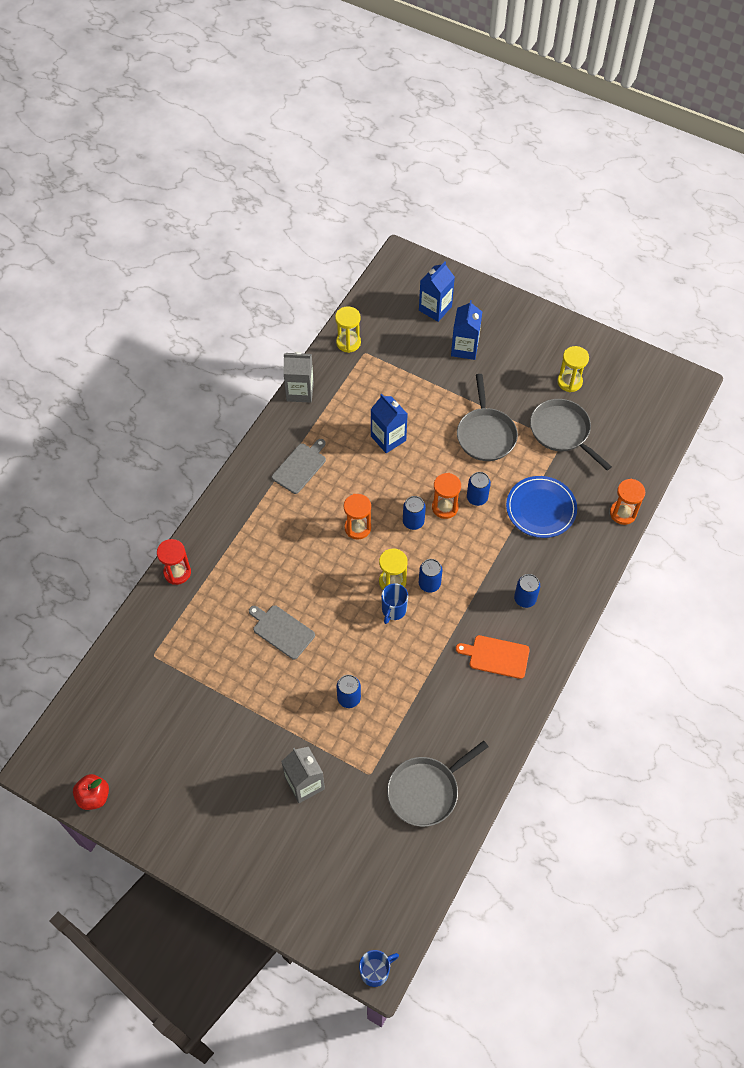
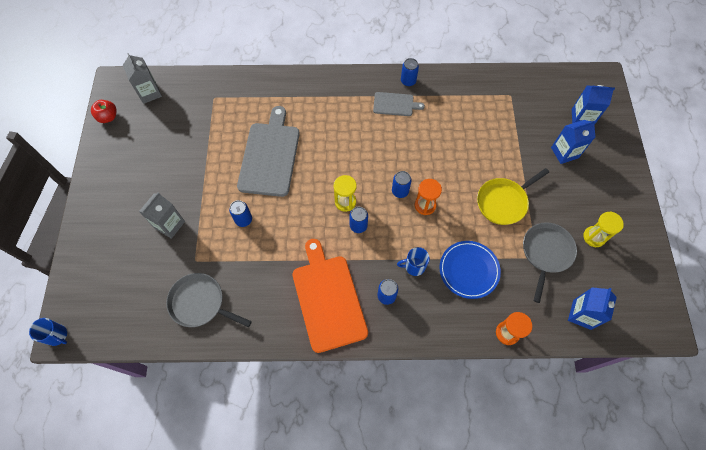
camera: 60 degrees right, 5 degrees up
red hourglass [157,539,191,585] -> none
grey cutting board [249,605,315,660] -> grey cutting board [237,106,300,197], size x1.92
grey carton [283,352,314,403] -> grey carton moved to [123,53,162,104]
yellow hourglass [335,306,361,353] -> none
orange hourglass [344,494,371,540] -> none
blue carton [370,394,408,453] -> blue carton moved to [568,287,617,330]
blue mug [381,583,408,624] -> blue mug moved to [397,247,430,276]
orange cutting board [456,635,530,679] -> orange cutting board [292,239,368,353], size x1.92
grey pan [457,374,518,461] -> yellow pan [477,168,549,225]
blue can [467,472,491,506] -> blue can moved to [401,58,419,87]

